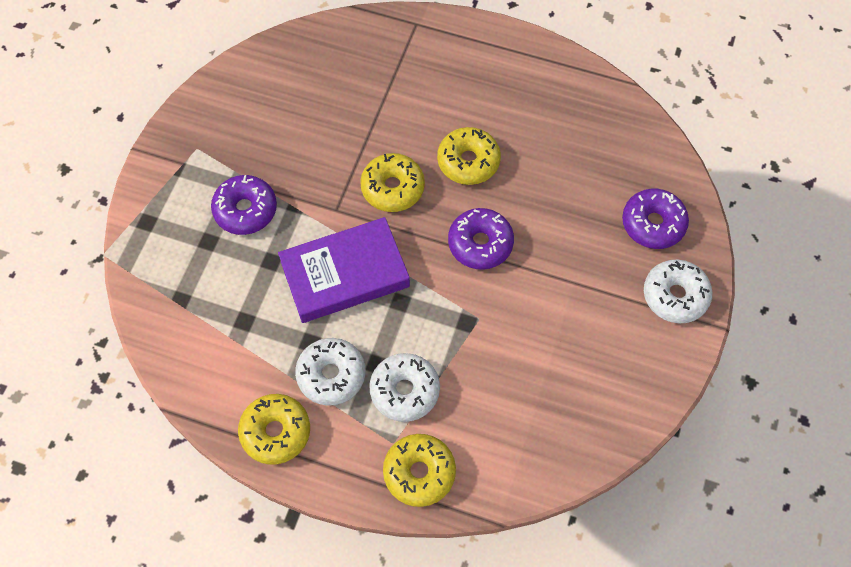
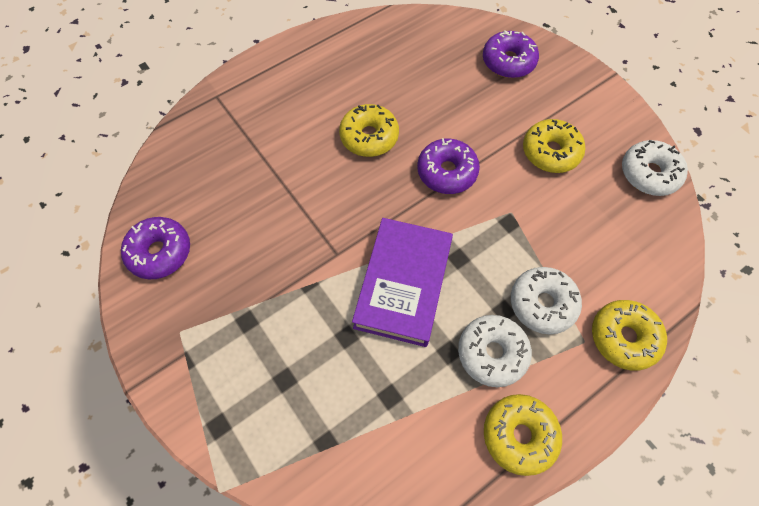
camera: 55 degrees left, 0 degrees up
purple donut [211,175,277,235] -> purple donut moved to [121,217,190,279]
yellow donut [360,153,425,212] -> yellow donut moved to [523,119,585,173]
white donut [644,260,712,323] -> white donut moved to [622,140,688,196]

